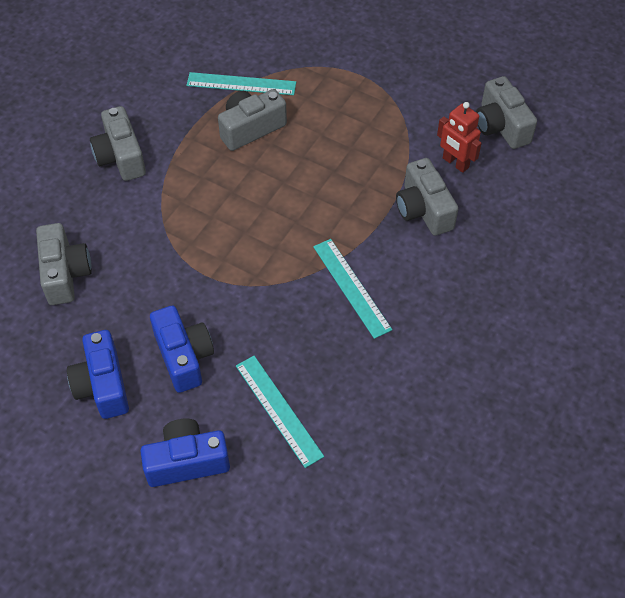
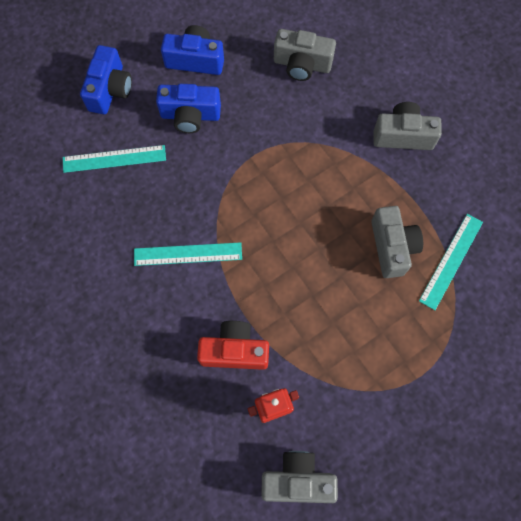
camera: 115 degrees right, 15 degrees up
grey camera [396,158,458,236] -> red camera [197,321,269,370]

